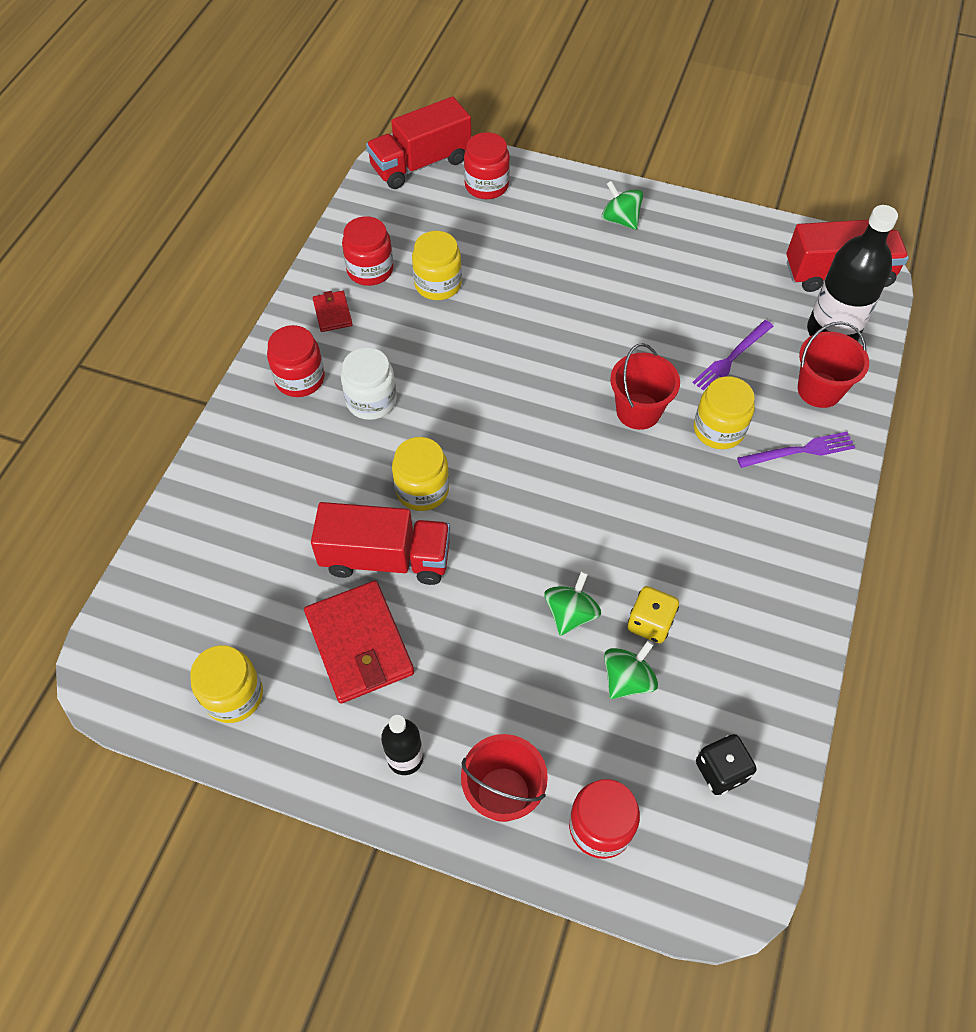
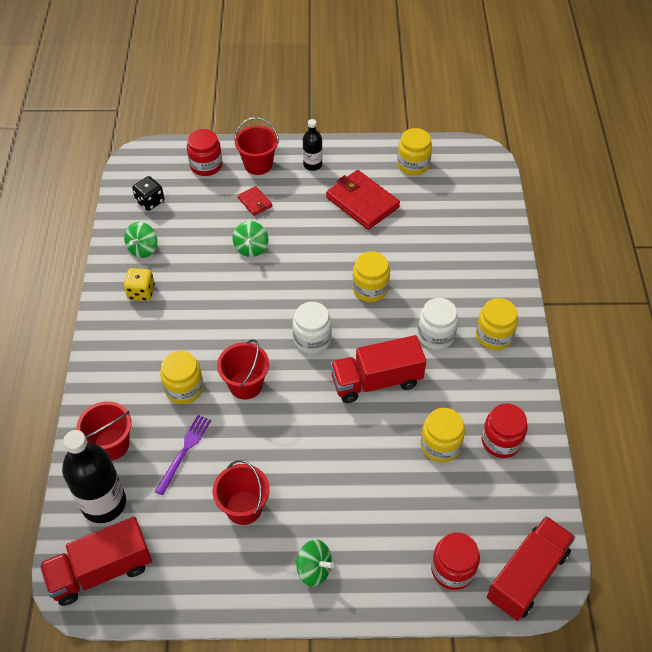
camera: 160 degrees right, 5 degrees down
red jar [267,325,325,397] -> yellow jar [476,298,518,350]
red truck [311,502,450,585] -> red truck moved to [330,335,426,403]
red wallet [313,291,353,332] -> red wallet moved to [238,186,272,216]
green spinning top [604,640,658,699] -> green spinning top moved to [124,222,157,258]
yellow dice [628,586,679,643] -> yellow dice moved to [124,268,155,301]
purple fork [737,432,855,468] -> none
none -> red bucket [213,460,270,525]
none -> white jar [293,302,332,354]

